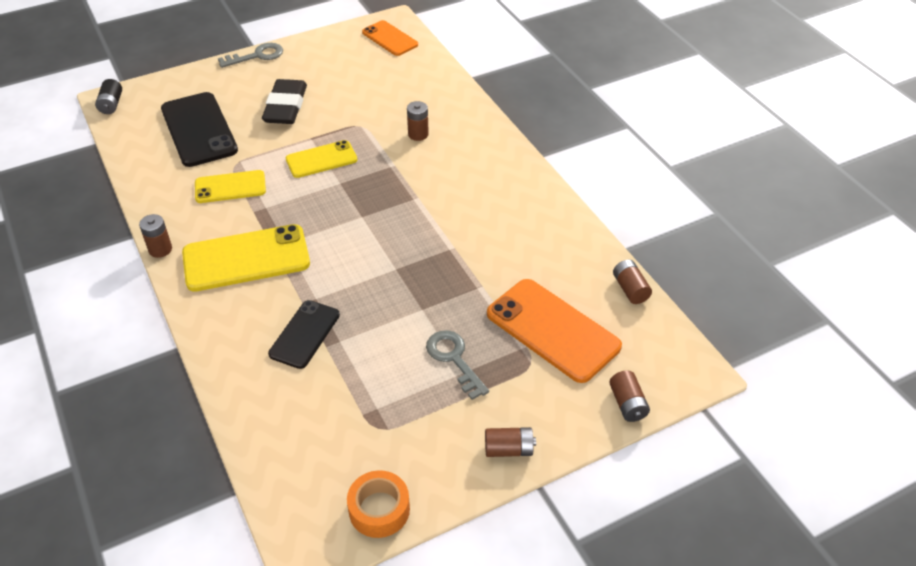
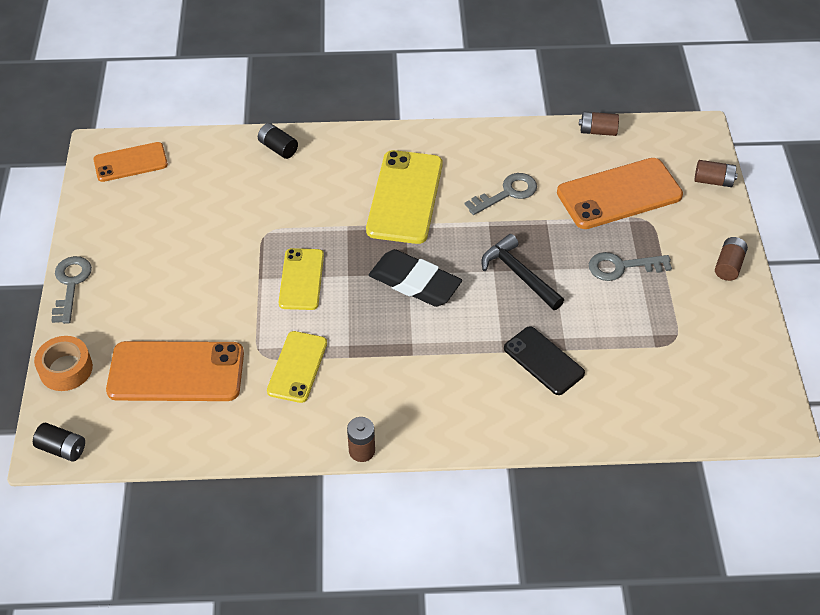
camera: 65 degrees left, 5 degrees up
black phone [161,92,238,167] -> orange phone [106,341,244,401]
yellow phone [182,224,310,292] -> yellow phone moved to [366,150,443,244]
black eraser [262,79,307,124] -> black eraser moved to [369,249,462,307]
orange tape [347,470,410,538] -> orange tape moved to [34,336,93,391]
brown battery [407,101,429,141] -> none
none -> black battery [258,123,298,159]
none -> grey key [465,173,537,215]
none -> black hammer [481,234,564,310]

